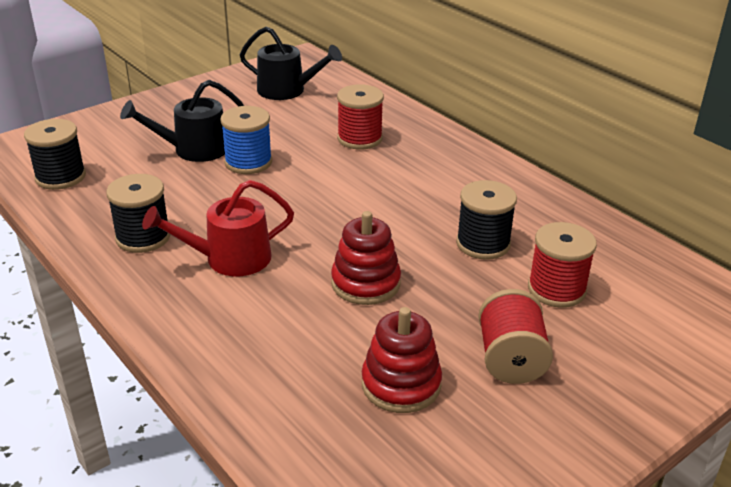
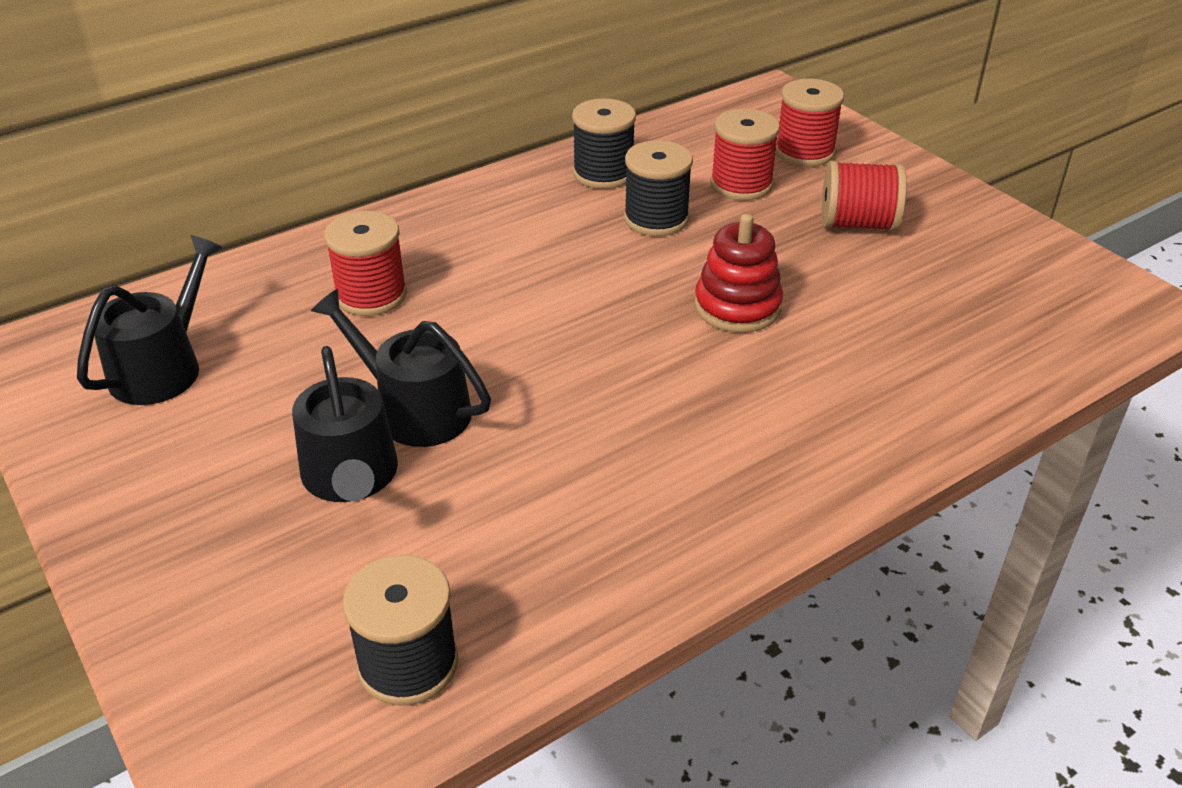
camera: 85 degrees left, 5 degrees up
black spool [106,174,171,253] -> black spool moved to [572,98,636,189]
red watering can [142,180,294,276] -> none
blue spool [220,106,272,174] -> black watering can [311,289,491,447]
red stacking toy [362,307,442,413] -> none
none -> red spool [776,79,844,166]

